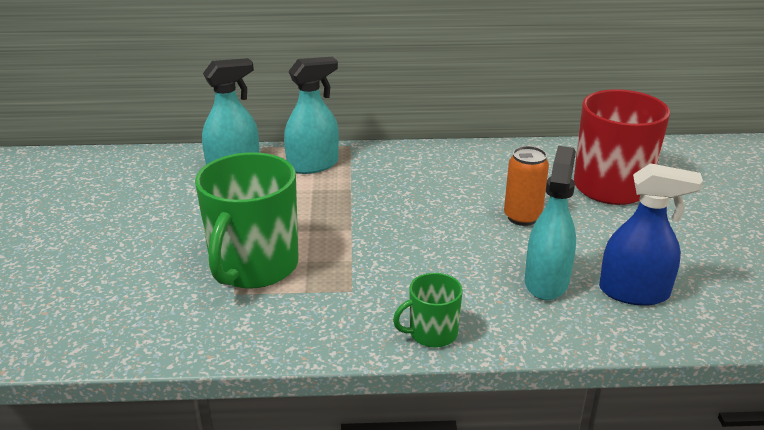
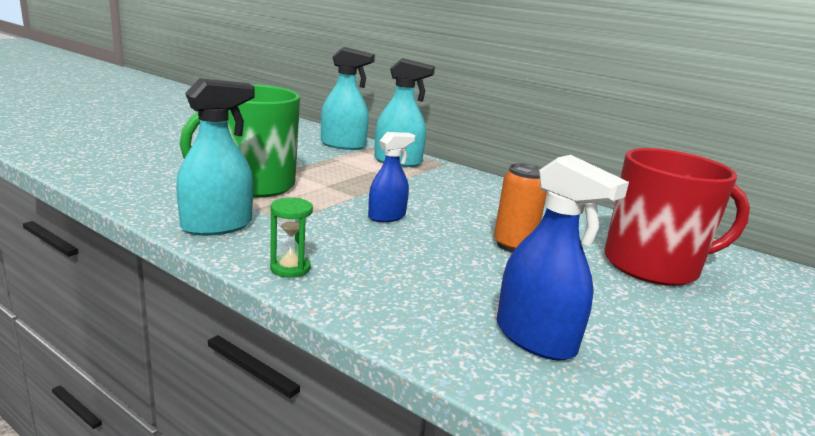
camera: 35 degrees right, 10 degrees down
green mug [393,273,463,348] -> green hourglass [270,198,313,278]
turquoise spray bottle [525,146,576,300] -> turquoise spray bottle moved to [176,78,255,236]
none -> blue spray bottle [368,132,415,222]

